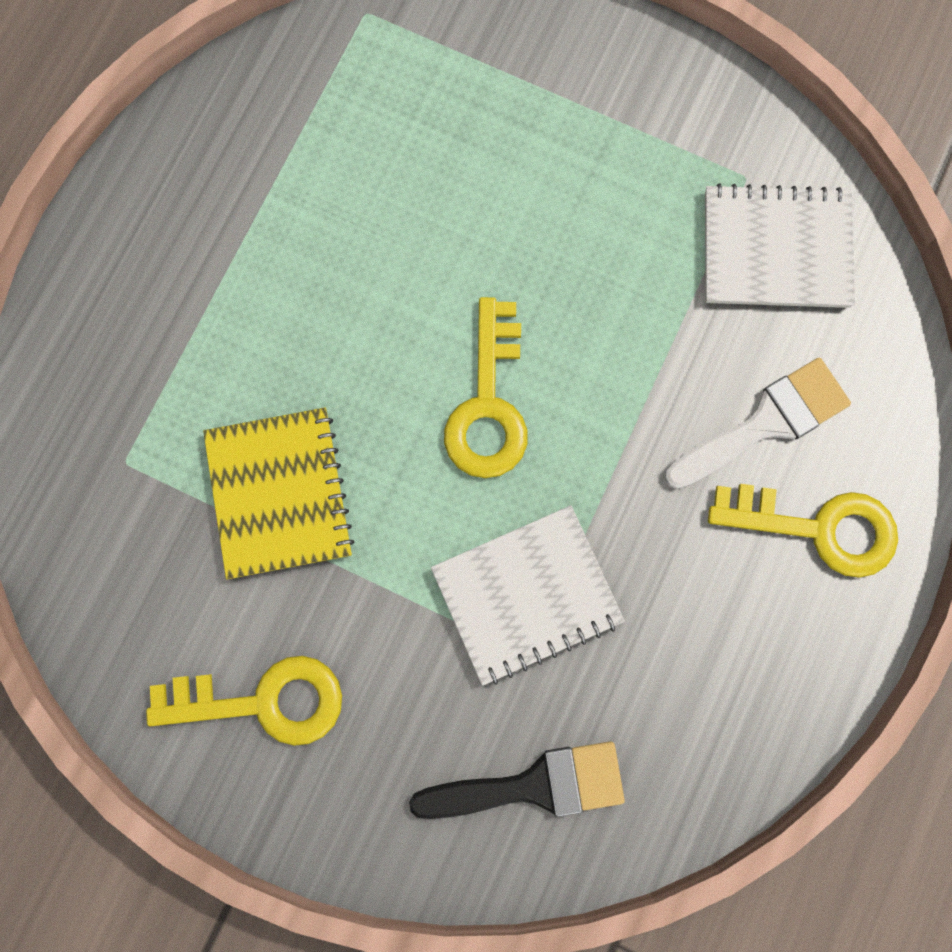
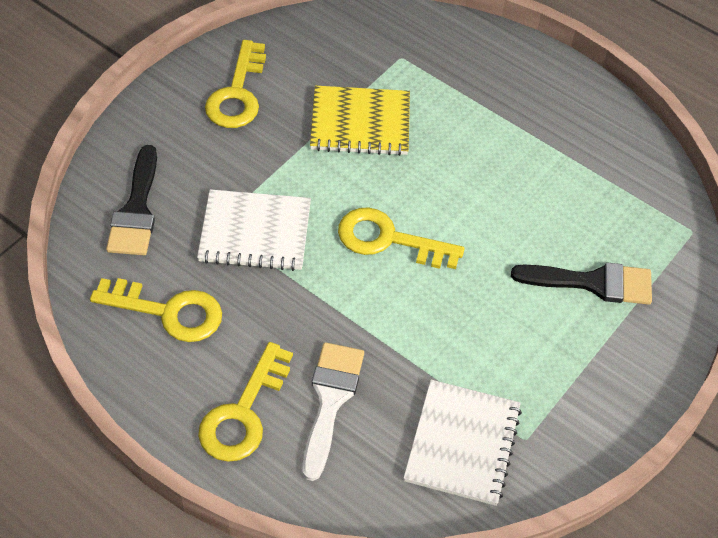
camera: 100 degrees right, 25 degrees down
white notebook [431,505,625,686] -> white notebook turned 75 degrees counterclockwise [197,189,311,271]
white brush [665,358,851,489] -> white brush turned 150 degrees counterclockwise [303,342,364,481]
none -> yellow key [90,278,222,342]
none -> black brush [511,262,652,305]

